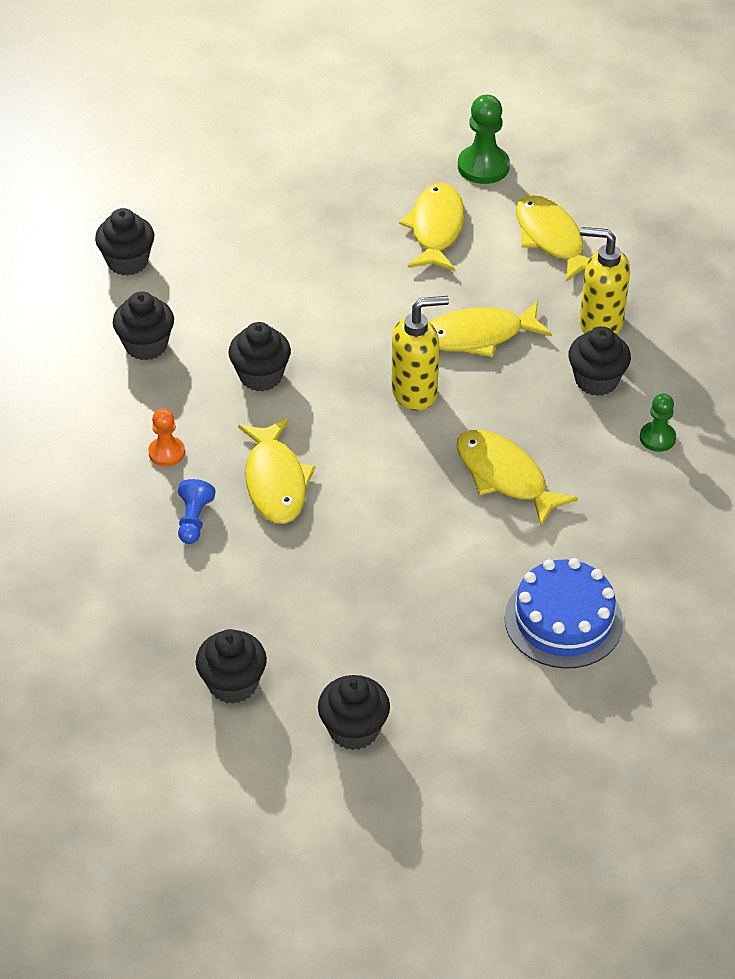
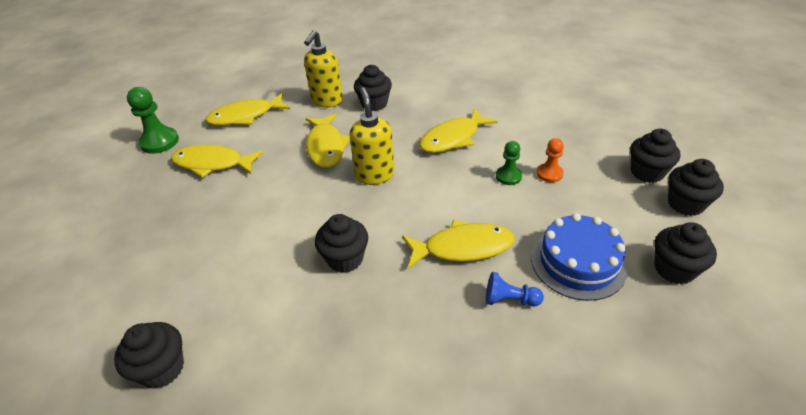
camera: 85 degrees left, 5 degrees down
black cupcake [113,291,174,360] -> black cupcake moved to [630,129,680,183]
orange pawn [148,408,185,467] -> orange pawn moved to [537,138,564,182]
blue cake [505,558,623,669] -> blue cake moved to [531,213,628,301]
green pawn [640,394,676,452] -> green pawn moved to [496,141,522,185]

